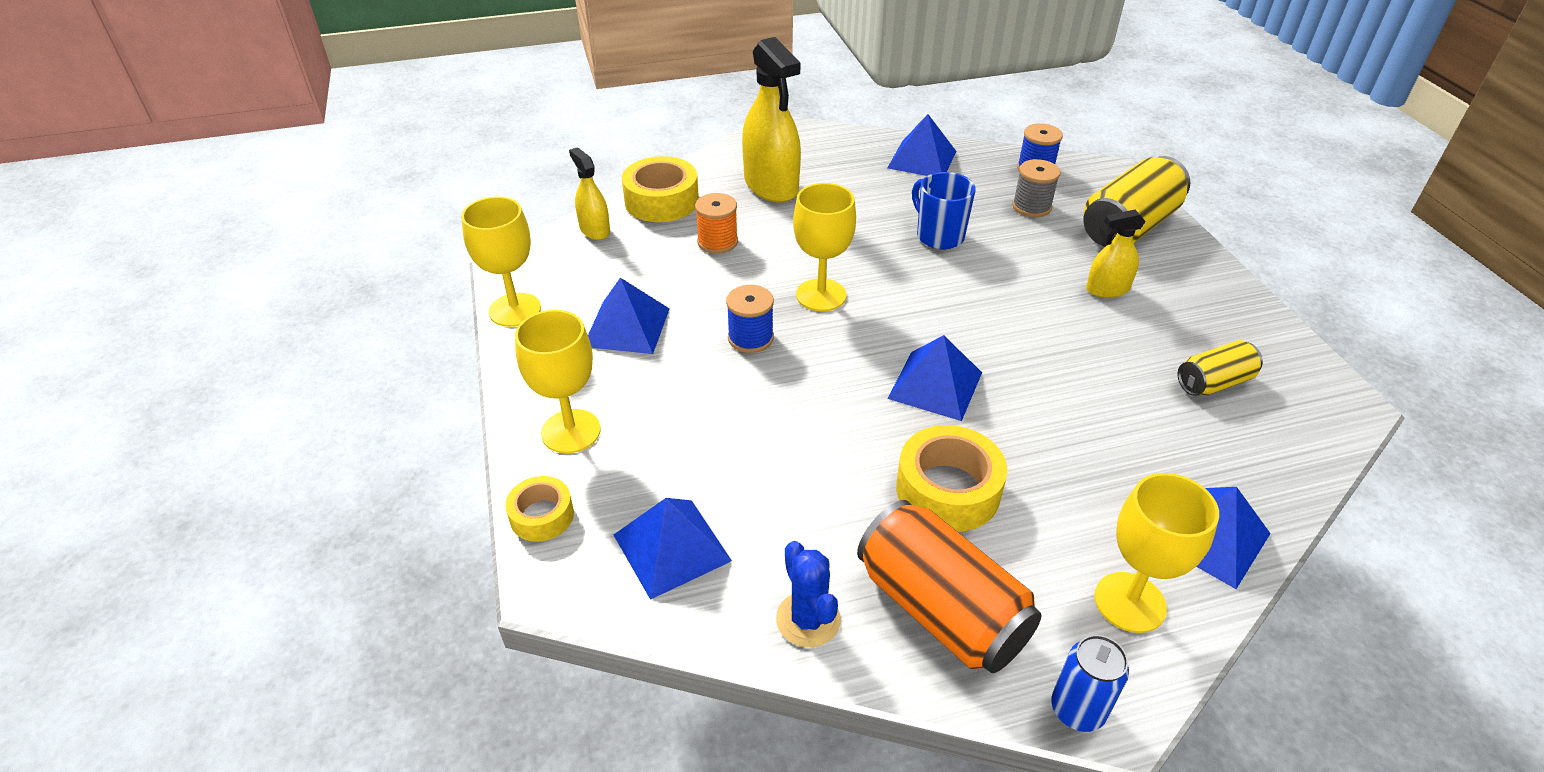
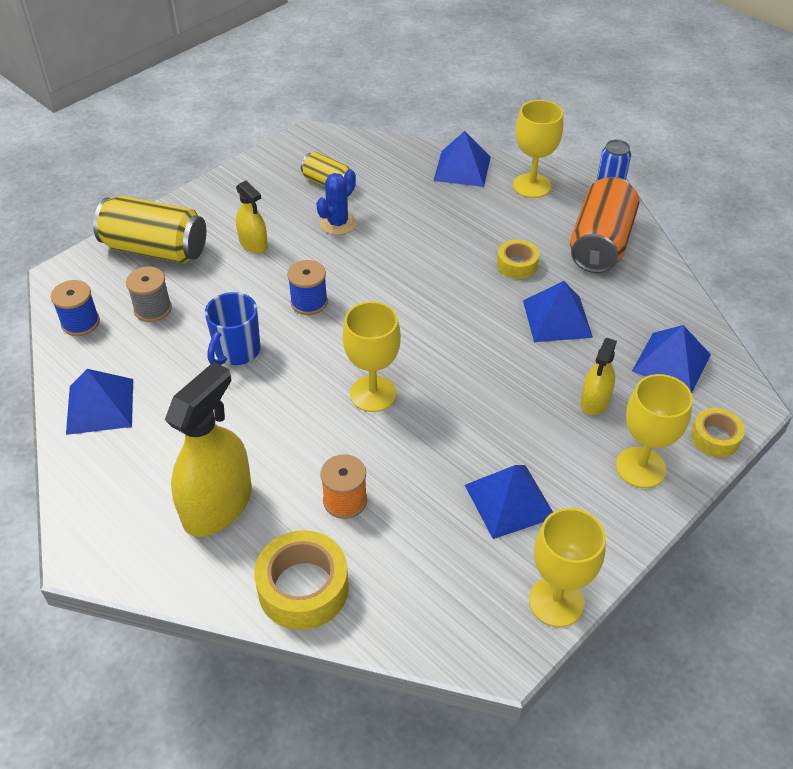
camera: 120 degrees left, 5 degrees up
yellow spray bottle [569,147,610,240] -> yellow spray bottle moved to [580,338,617,415]
blue spool [726,285,774,353] -> blue spool moved to [287,260,328,315]
blue cactus [776,541,841,647] -> blue cactus moved to [316,169,356,235]
blue pyramid [888,335,982,421] -> blue pyramid moved to [523,281,593,342]
yellow tape [896,425,1007,532] -> yellow tape [497,239,539,279], size x0.59

